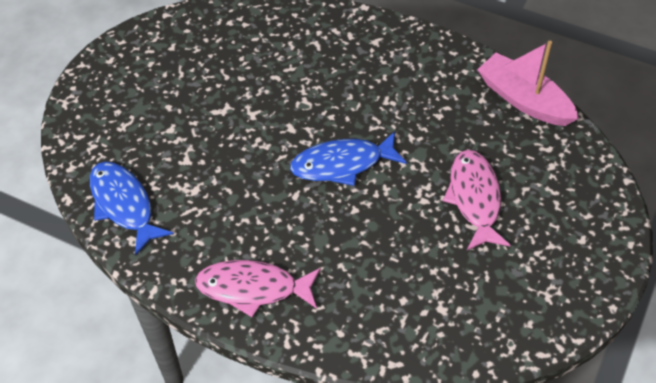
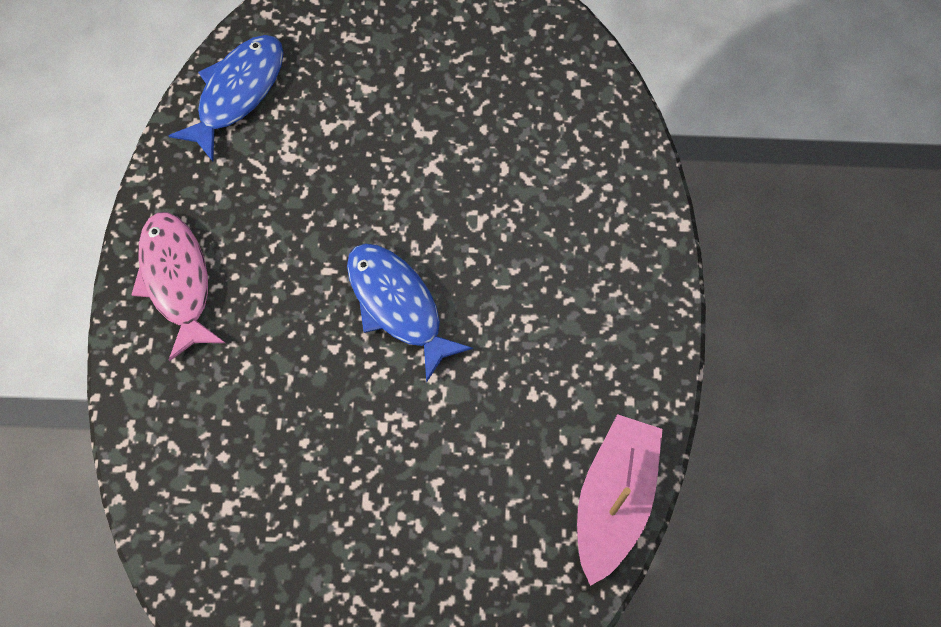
camera: 65 degrees right, 15 degrees up
pink fish [443,150,511,250] -> none

